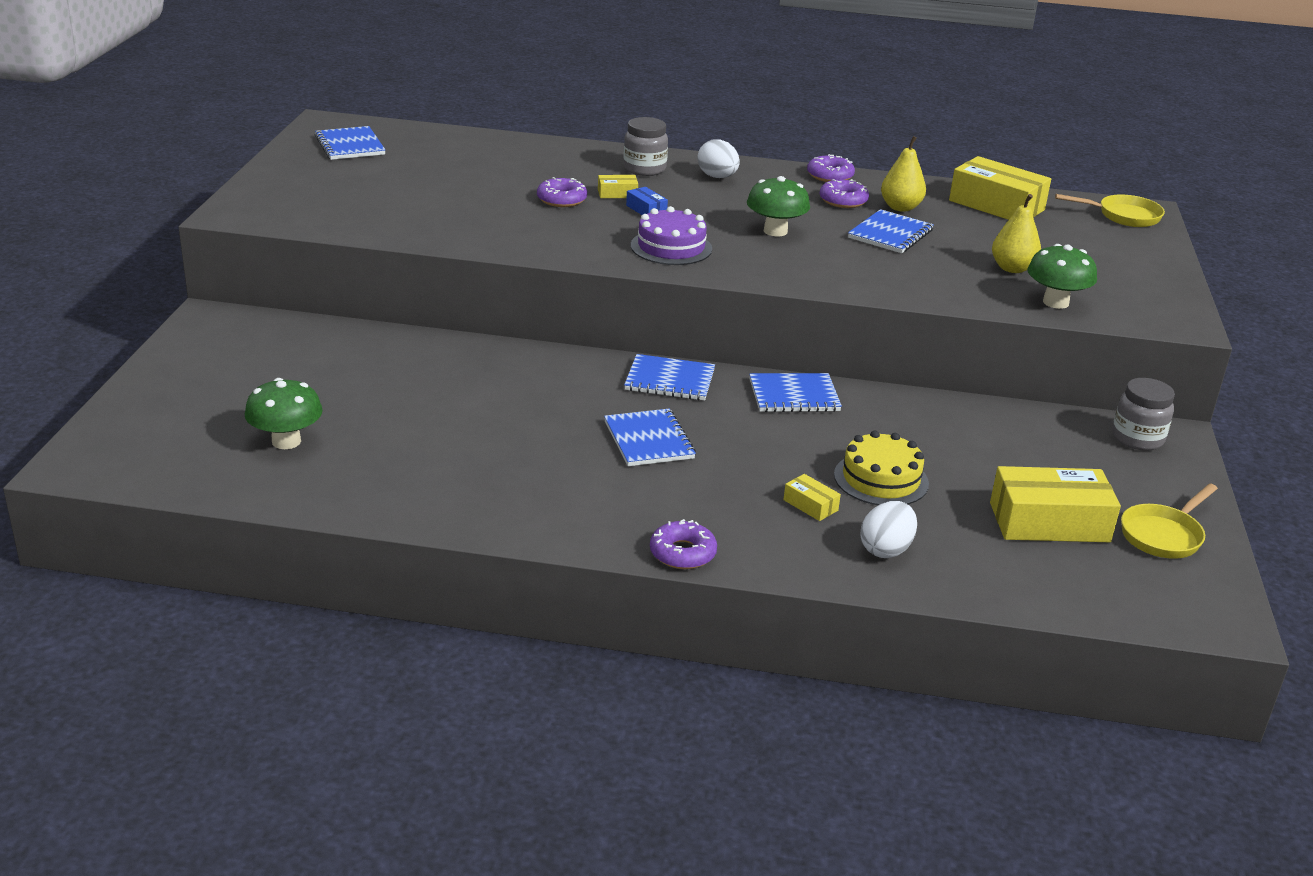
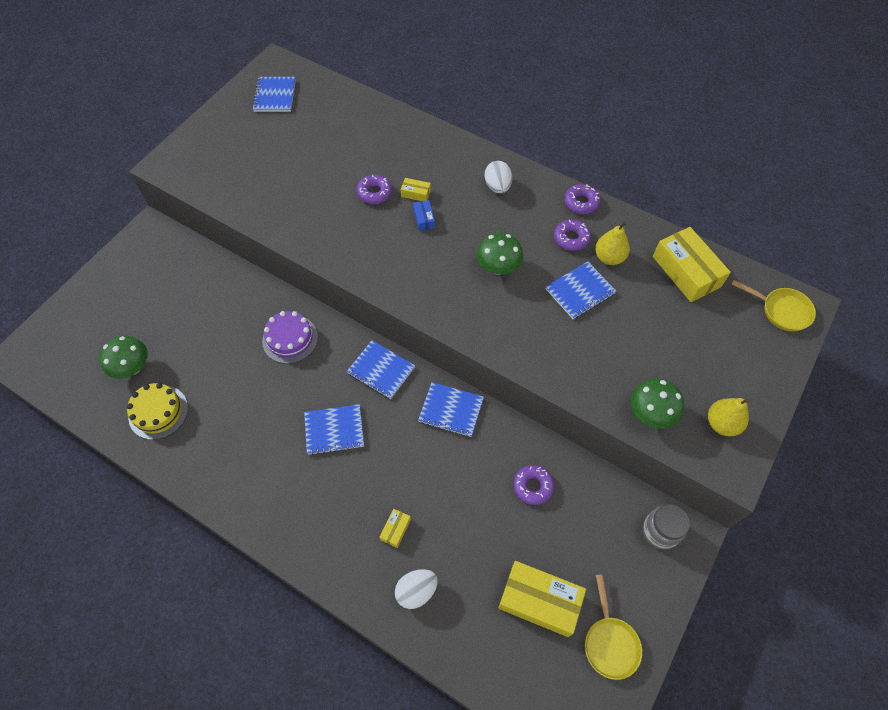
camera: 25 degrees right, 30 degrees up
blue notebook [604,409,696,466] -> blue notebook turned 75 degrees clockwise [304,404,364,455]
grey jar [623,117,668,176] -> none
purple cake [631,206,712,265] -> purple cake moved to [262,311,318,364]
purple donut [650,519,717,569] -> purple donut moved to [514,465,554,505]
yellow box [783,474,841,521] -> yellow box turned 45 degrees clockwise [380,509,411,548]
yellow cake [834,431,929,505] -> yellow cake moved to [127,383,188,440]
yellow pear [992,194,1041,273] -> yellow pear moved to [708,398,750,436]
yellow pan [1121,483,1218,559] -> yellow pan turned 75 degrees counterclockwise [585,574,642,680]

